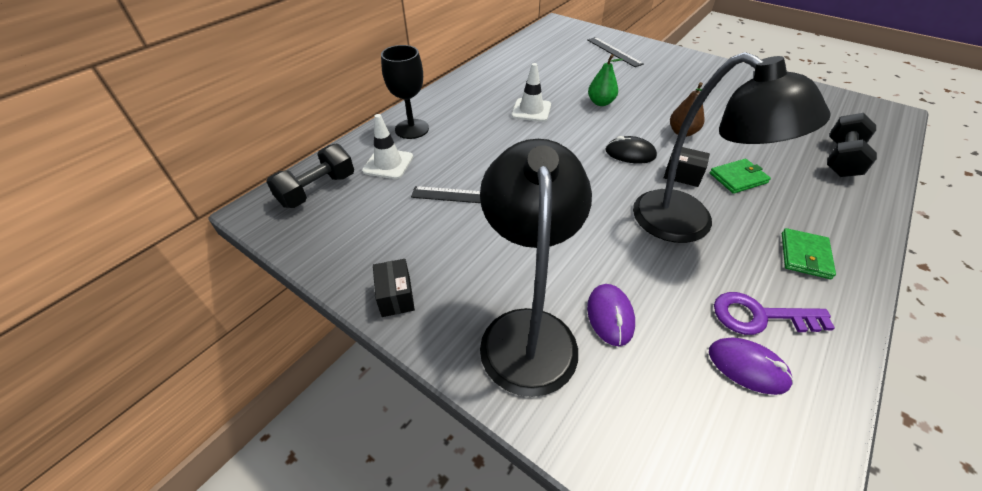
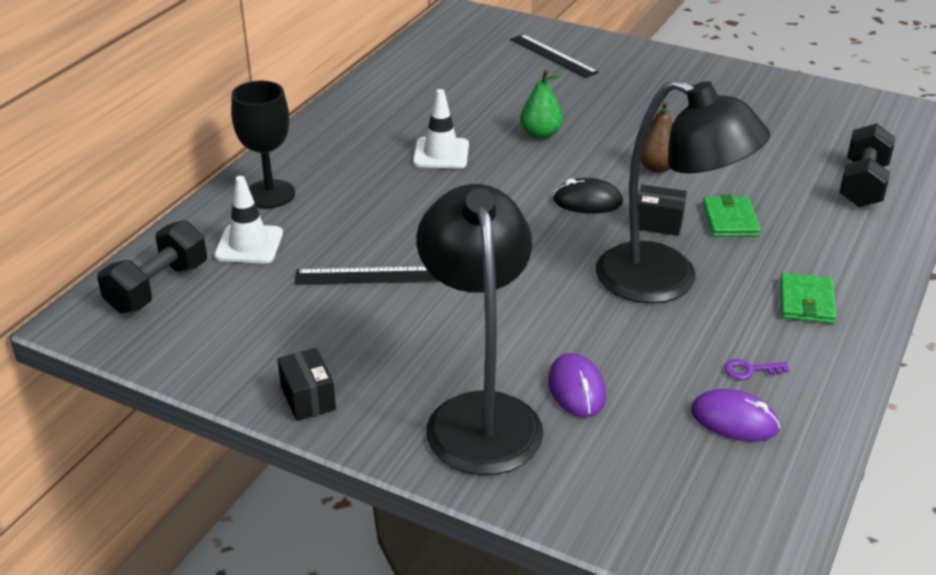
camera: 10 degrees left, 10 degrees down
green wallet [710,159,771,194] -> green wallet turned 60 degrees counterclockwise [703,194,761,237]
purple key [714,292,835,335] -> purple key [724,359,789,380], size x0.49

